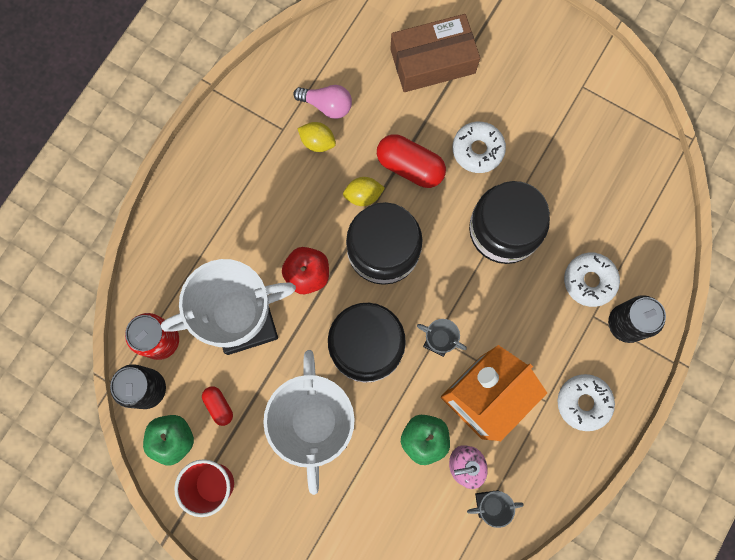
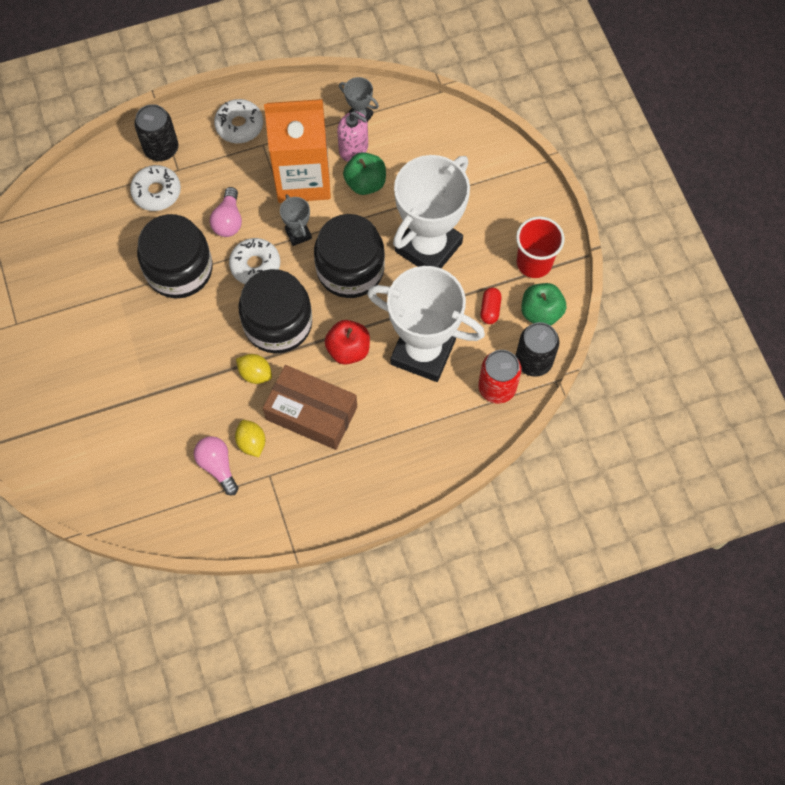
camera: 140 degrees left, 10 degrees down
red capsule [377,134,446,188] -> none
brown box [390,14,480,92] -> brown box moved to [263,365,357,450]
white donut [452,122,506,173] -> white donut moved to [229,238,280,284]
none -> pink light bulb [210,187,242,237]

